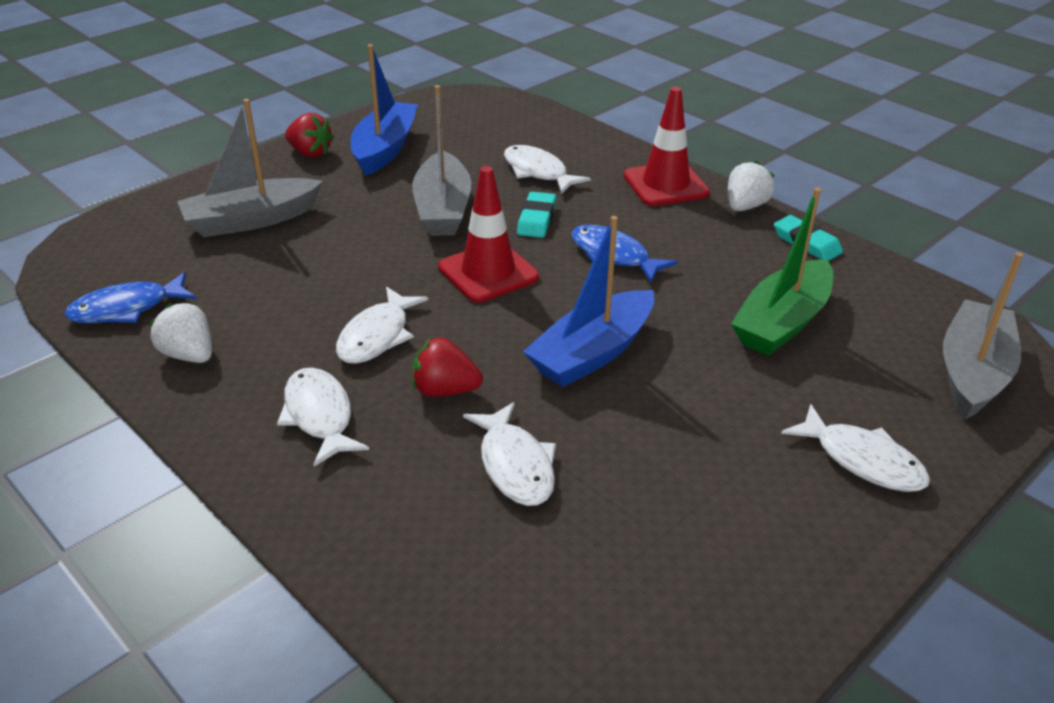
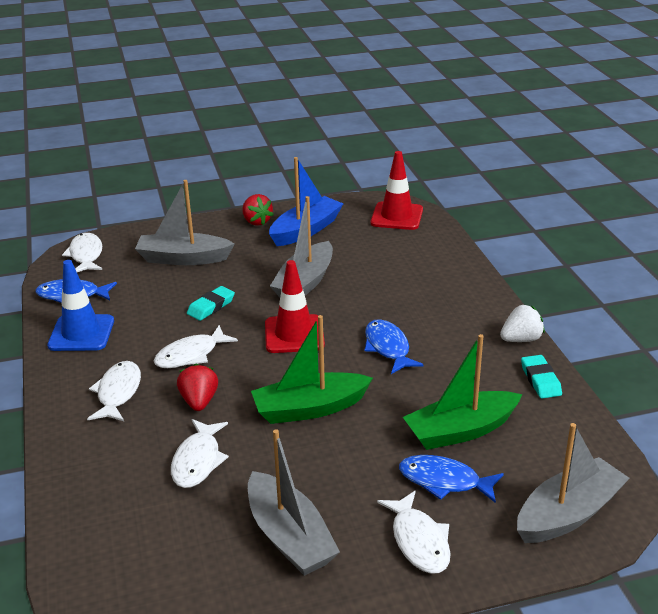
camera: 30 degrees right, 5 degrees down
white strawberry [149,302,212,363] -> blue traffic cone [47,260,114,351]
red strawberry [412,337,483,397] -> red strawberry turned 45 degrees clockwise [177,364,218,411]
white fish [504,145,591,194] -> white fish moved to [62,233,102,272]
turquoise eraser [517,192,556,238] -> turquoise eraser moved to [187,286,235,321]
blue boat [523,216,654,387] -> green boat [251,315,373,424]
red traffic cone [624,87,710,206] -> red traffic cone moved to [370,151,423,230]
none -> grey boat [248,429,340,576]
none -> blue fish [399,455,504,503]

